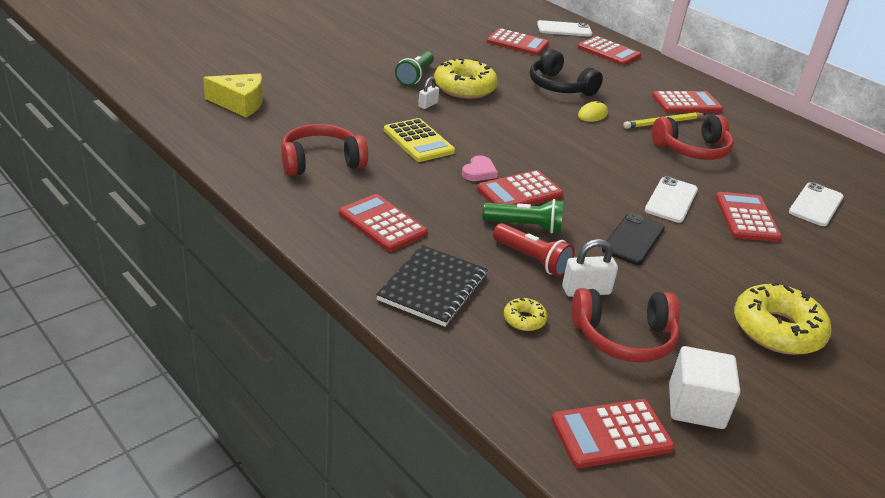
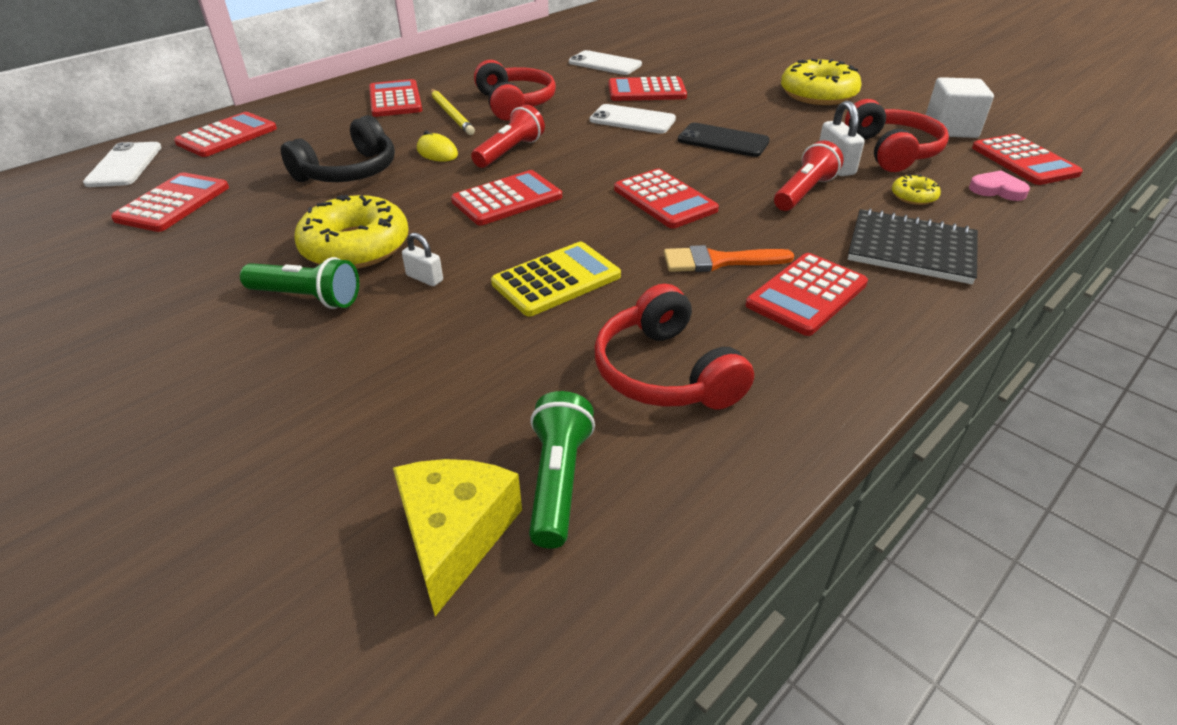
camera: 90 degrees left, 5 degrees up
pink heart [462,155,498,181] -> pink heart moved to [969,170,1030,201]
green flashlight [482,199,563,234] -> green flashlight moved to [529,391,595,549]
none -> red calculator [451,170,562,225]
none -> red flashlight [471,105,545,168]
none -> orange brush [664,245,794,272]

